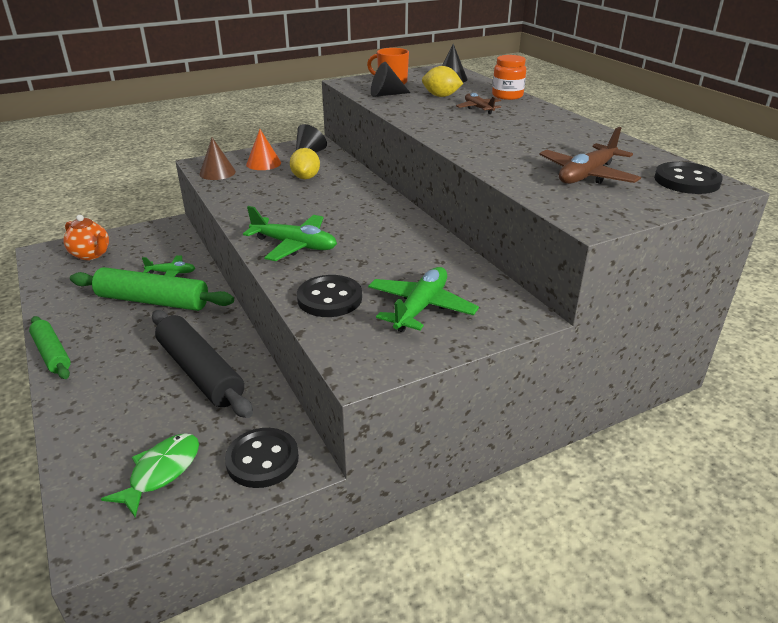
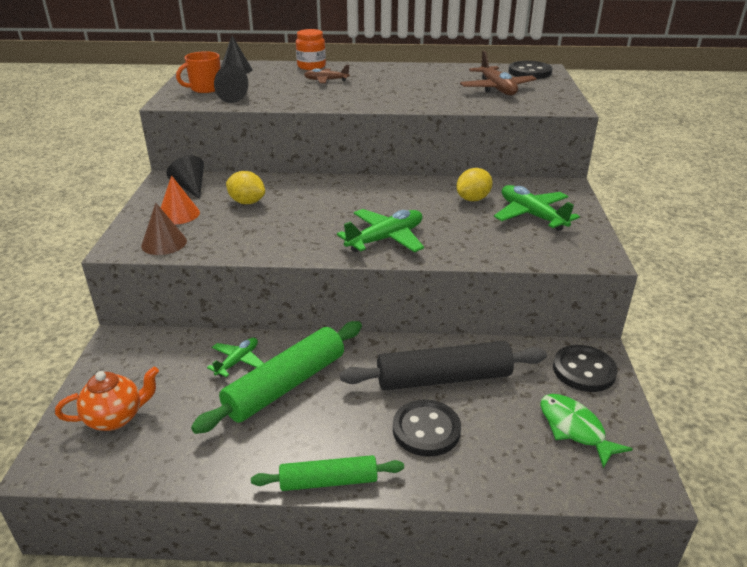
camera: 60 degrees left, 0 degrees up
black button [297,275,362,317] -> black button moved to [393,399,461,457]
yellow lemon [422,66,463,97] -> yellow lemon moved to [457,168,493,201]

